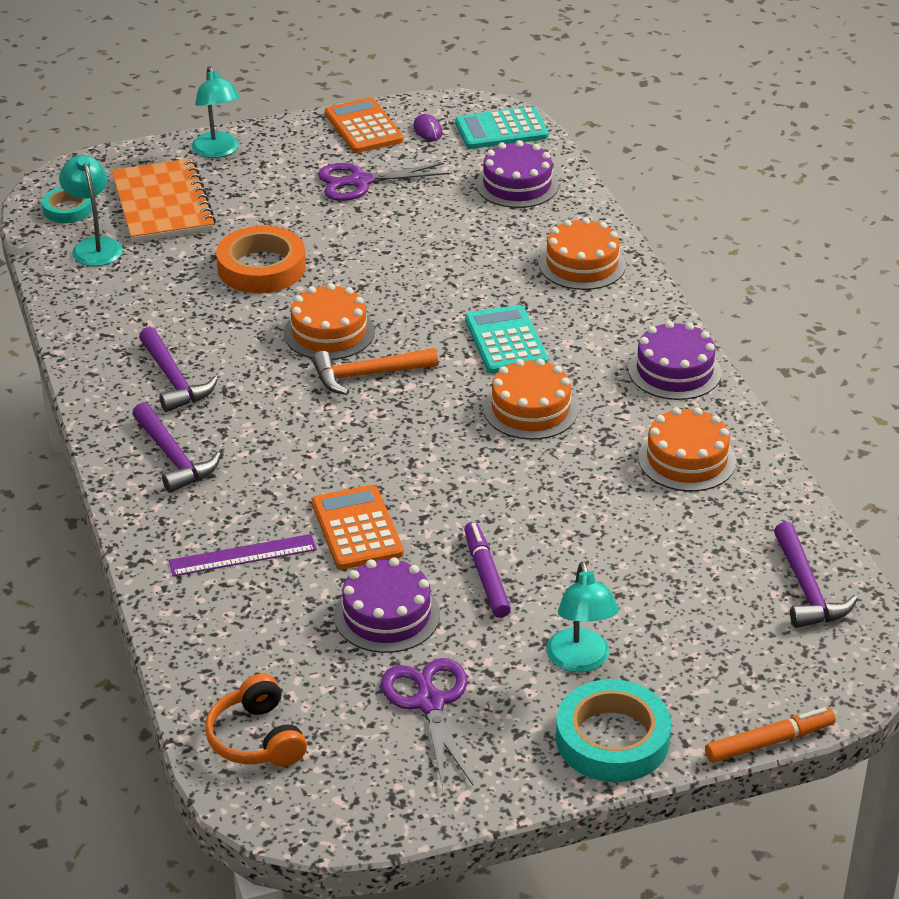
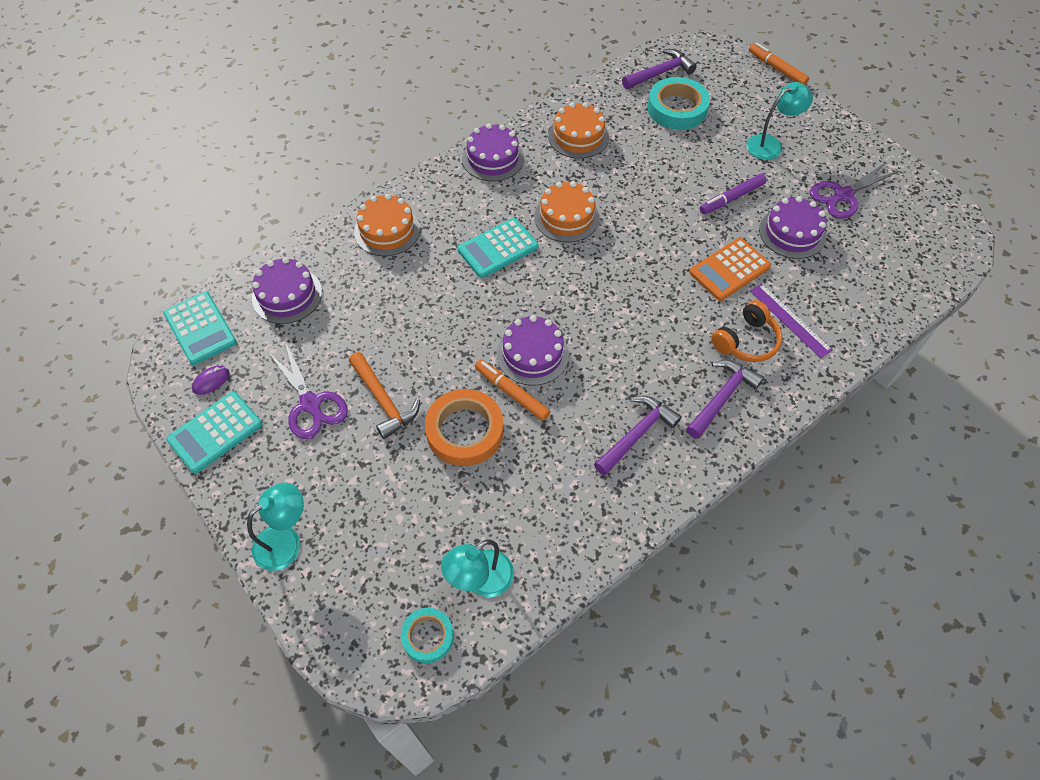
camera: 110 degrees left, 20 degrees up
orange notebook [112,158,216,242] -> none
orange headphones [205,674,307,767] -> orange headphones moved to [711,300,782,362]
orange cake [284,283,375,360] -> purple cake [497,315,569,386]
orange hammer [312,348,438,395] -> orange hammer moved to [349,352,420,439]
orange calculator [325,98,404,153] -> turquoise calculator [166,391,262,473]
turquoise tape [556,679,671,782] -> turquoise tape moved to [647,77,710,130]
none -> orange marker [475,359,550,421]

